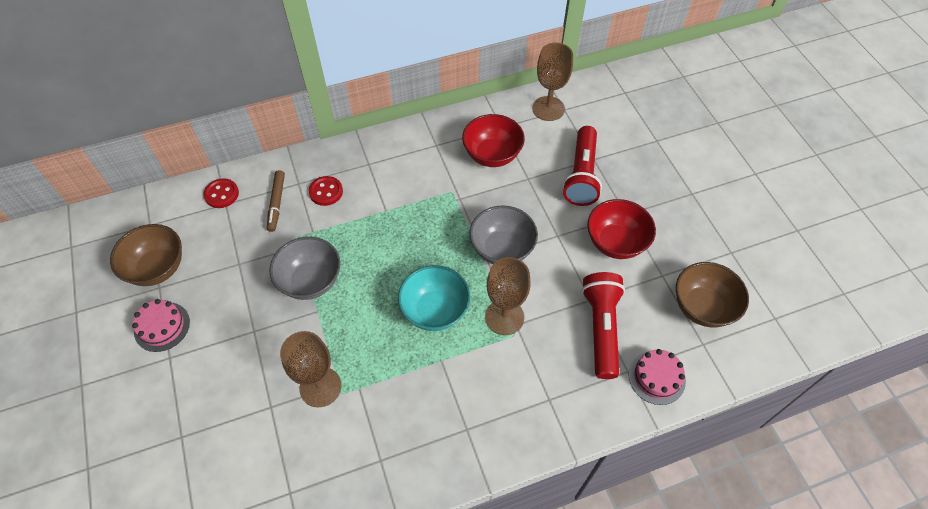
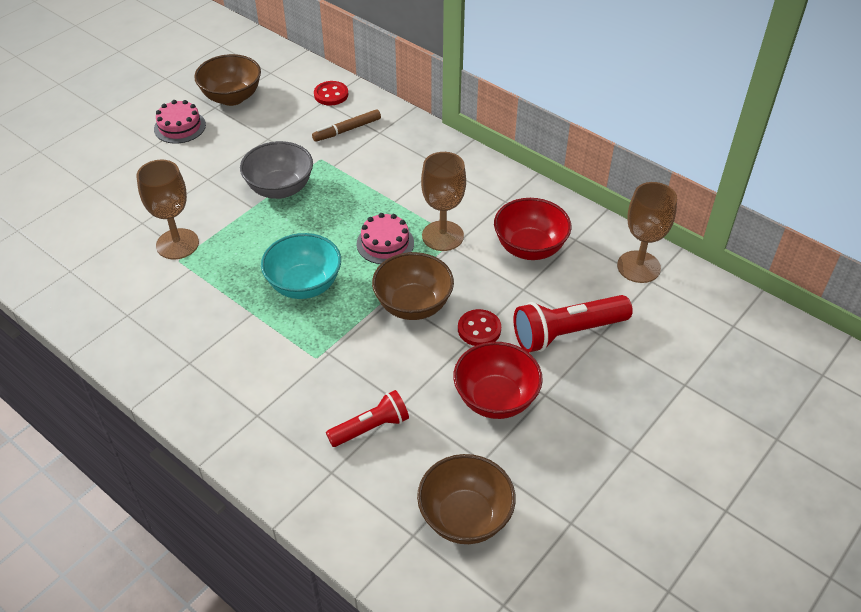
camera: 60 degrees right, 10 degrees down
red button [309,176,343,206] -> red button moved to [458,309,501,346]
grey bowl [469,205,538,264] -> brown bowl [372,252,454,320]
brown goblet [485,257,531,335] -> brown goblet moved to [421,152,466,251]
red flashlight [582,272,625,379] -> red flashlight [326,390,409,447], size x0.64
pink cake [629,349,686,405] -> pink cake moved to [357,213,414,264]

